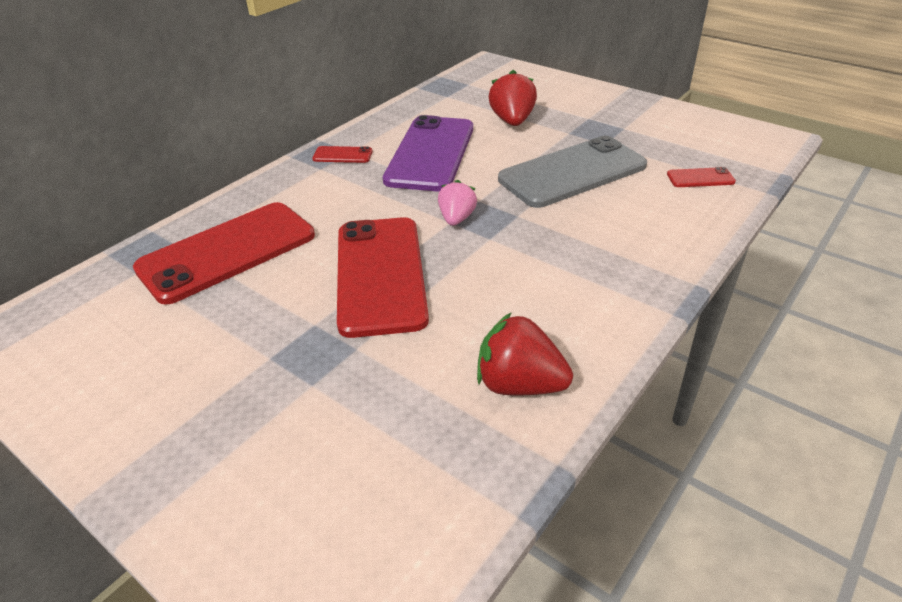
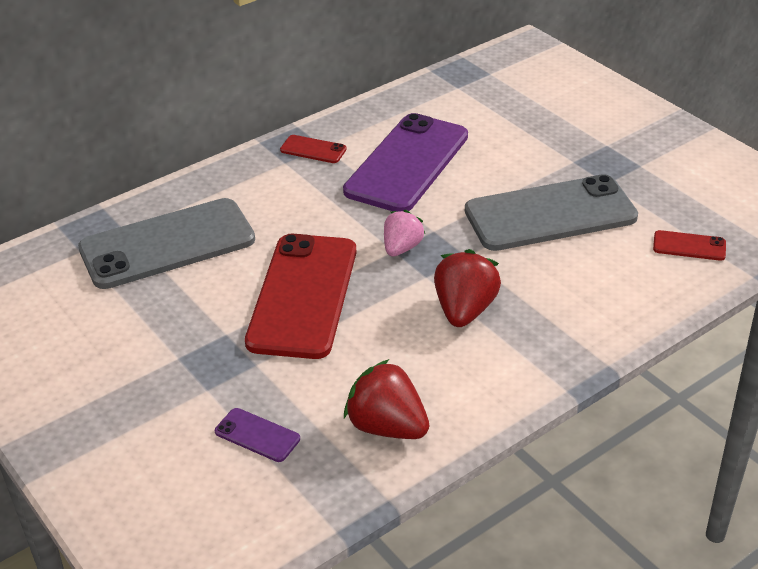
camera: 15 degrees right, 0 degrees up
red phone [133,202,315,305] -> grey phone [78,198,255,289]
red strawberry [489,70,537,126] -> red strawberry moved to [434,249,501,327]
none -> purple phone [215,408,300,462]

